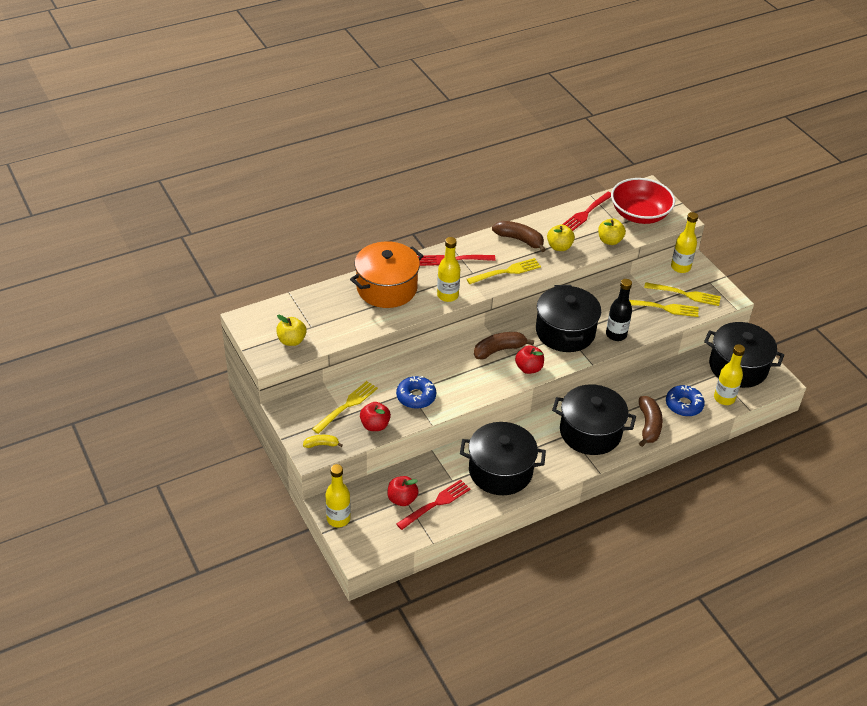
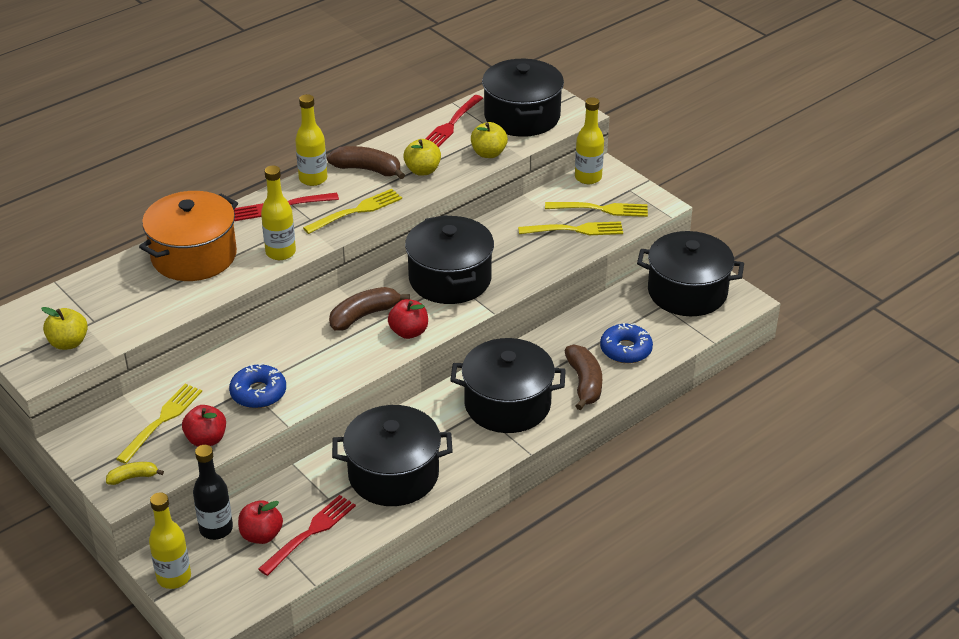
camera: 10 degrees left, 5 degrees down
black bottle [606,279,632,341] -> black bottle moved to [193,445,233,540]
red bowl [611,178,675,224] -> black pot [482,59,564,137]
yellow bottle [714,344,745,405] -> yellow bottle moved to [295,94,327,186]

